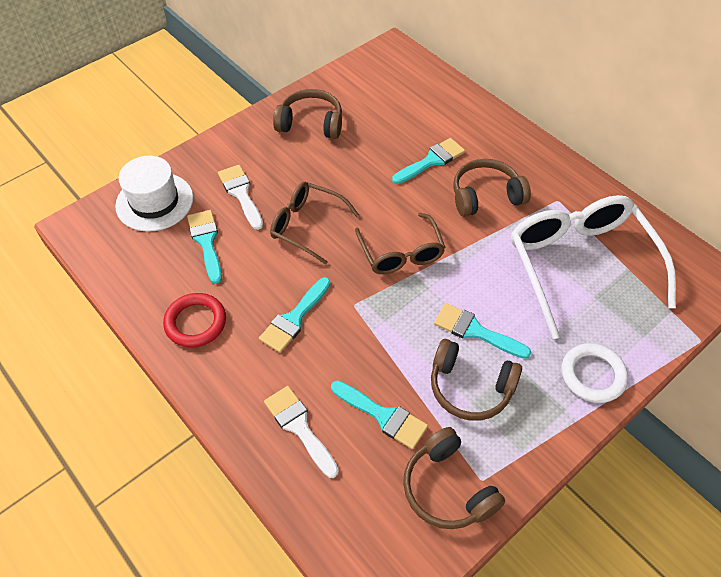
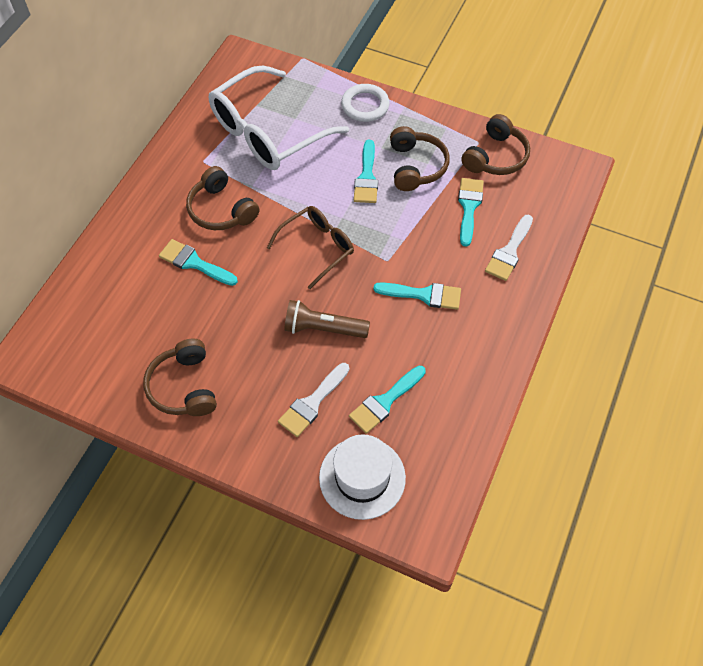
camera: 115 degrees left, 5 degrees up
red ring [163,293,226,348] -> none
brown glasses [270,182,359,265] -> brown flashlight [284,300,370,338]

